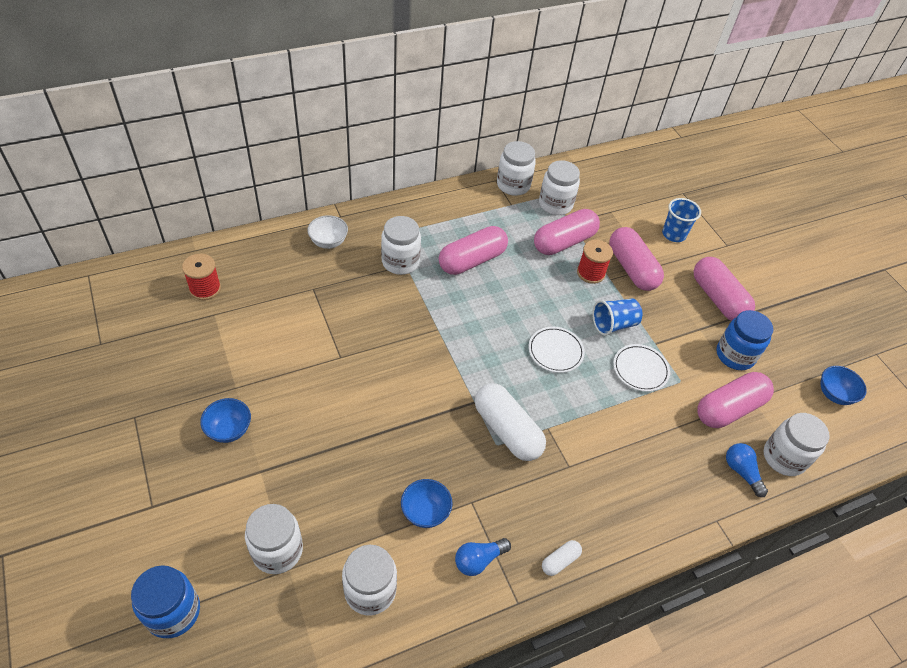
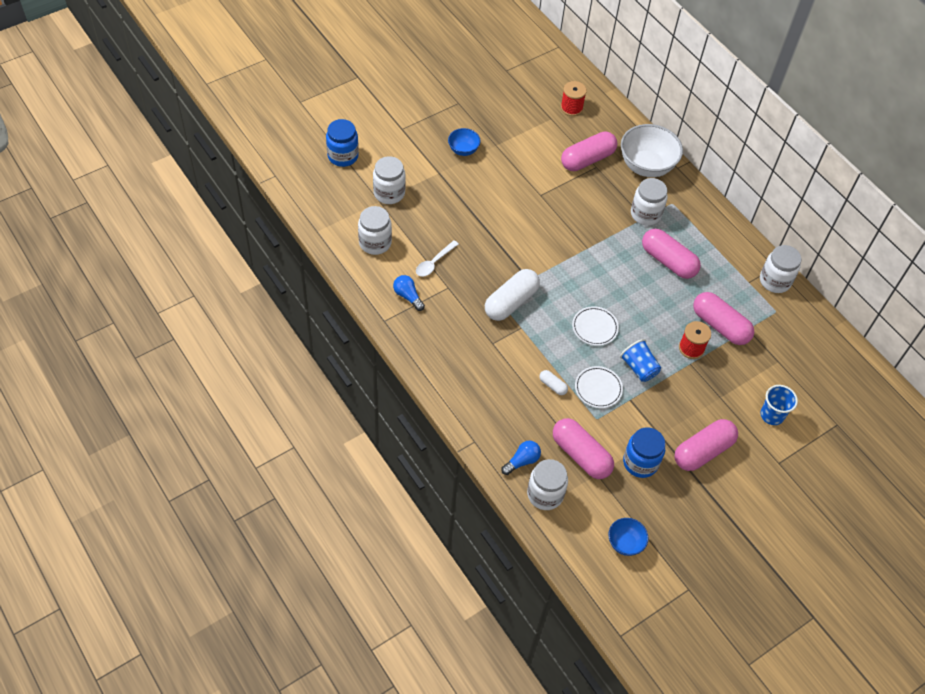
camera: 80 degrees right, 5 degrees up
white bowl [307,215,348,249] -> white bowl [621,124,683,177], size x1.91
blue bowl [401,479,453,528] -> white spoon [416,240,459,277]
white jar [539,160,580,215] -> none
white capsule [542,540,582,576] -> white capsule moved to [539,370,568,395]
pink capsule [609,227,664,291] -> pink capsule moved to [561,132,618,171]

